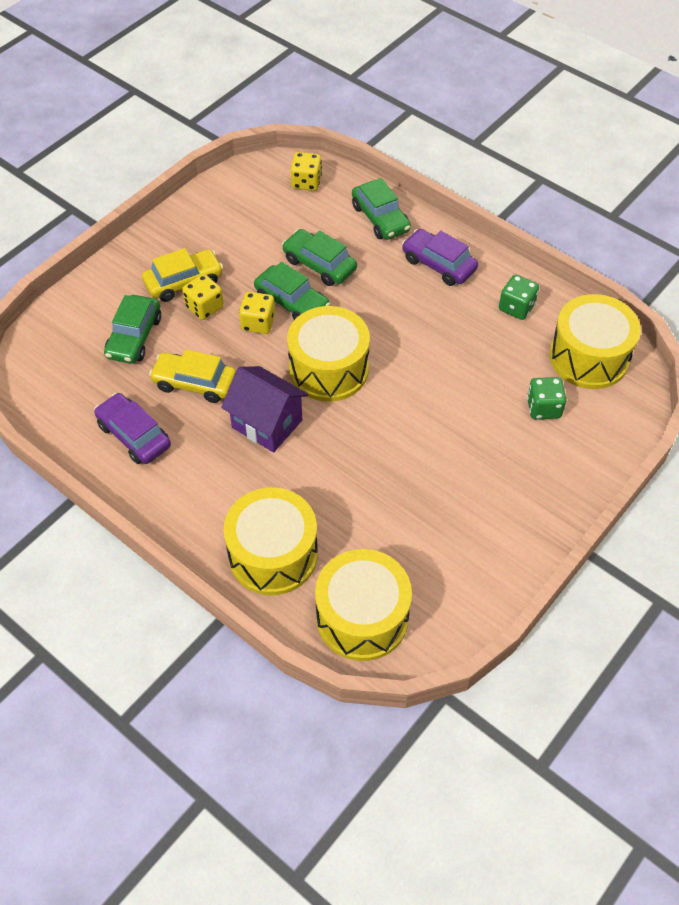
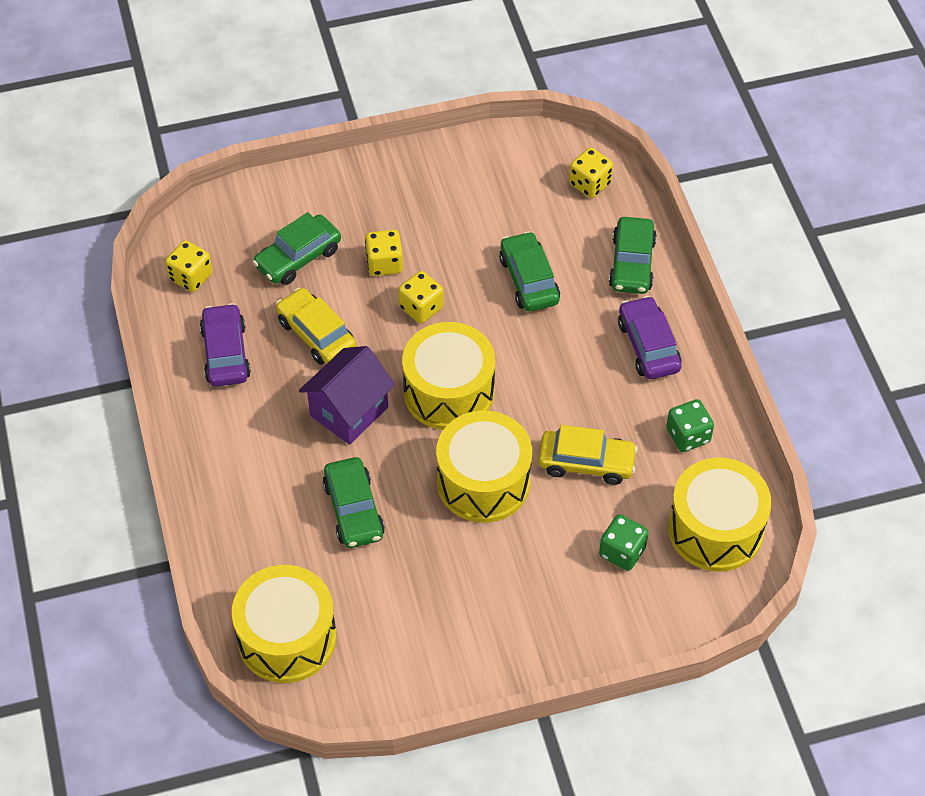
camera: 35 degrees right, 0 degrees up
yellow car [142,248,223,302] -> yellow car moved to [538,425,638,485]
purple house [221,366,308,453] -> purple house turned 60 degrees clockwise [299,346,395,445]
yellow drum [224,488,318,595] -> yellow drum moved to [436,411,532,523]
green car [254,262,330,320] -> green car moved to [323,457,385,548]
none -> yellow dice [165,240,212,292]

